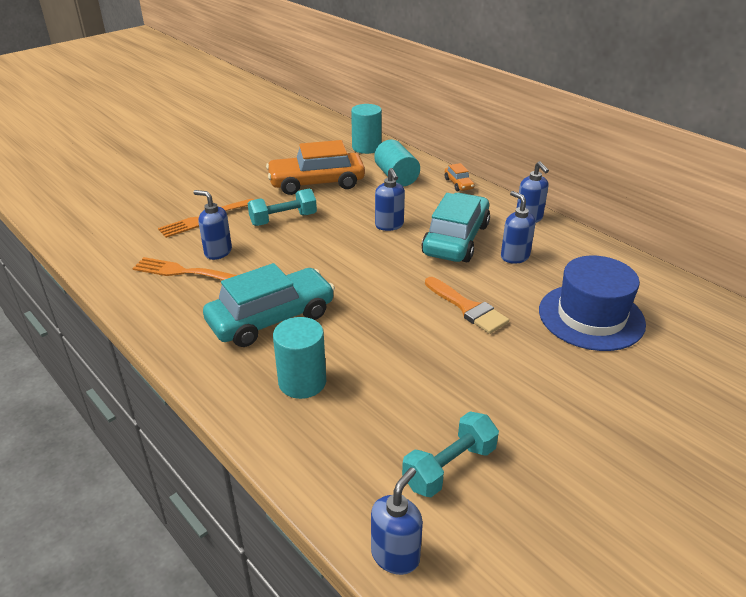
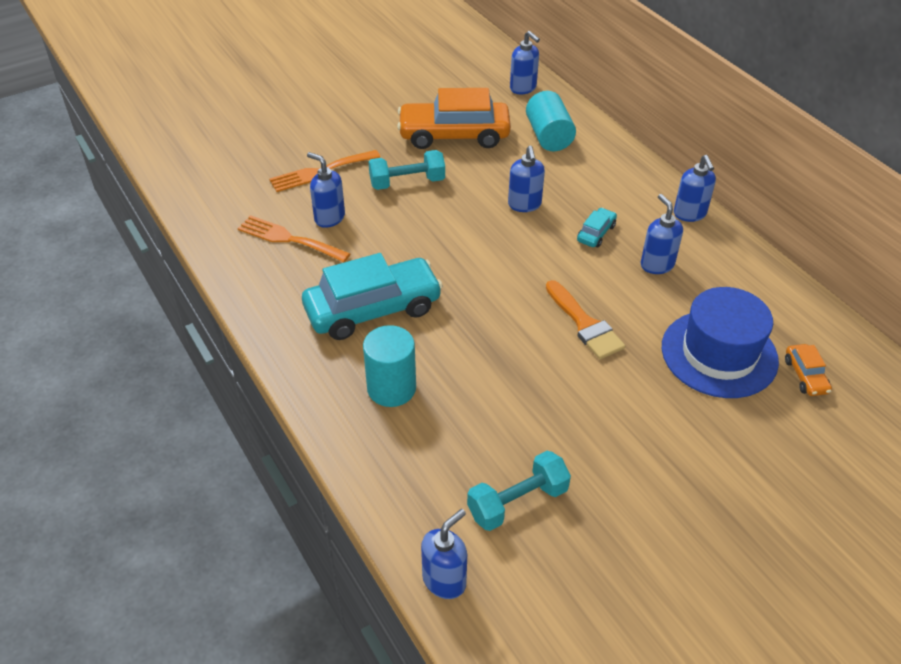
camera: 10 degrees right, 10 degrees up
turquoise cylinder [351,104,382,154] -> blue soap dispenser [510,31,540,94]
turquoise car [422,193,490,262] -> turquoise car [577,208,617,247], size x0.44
orange car [445,163,475,191] -> orange car moved to [785,344,832,396]

